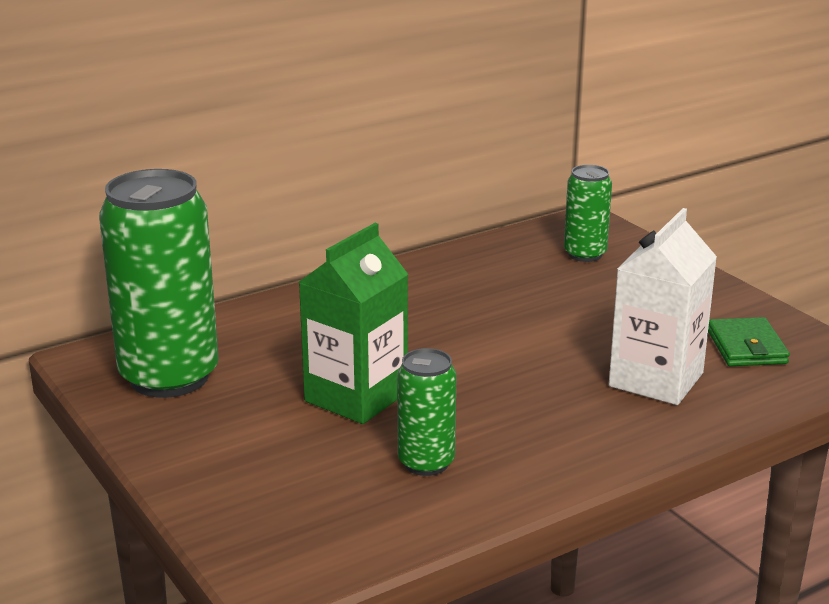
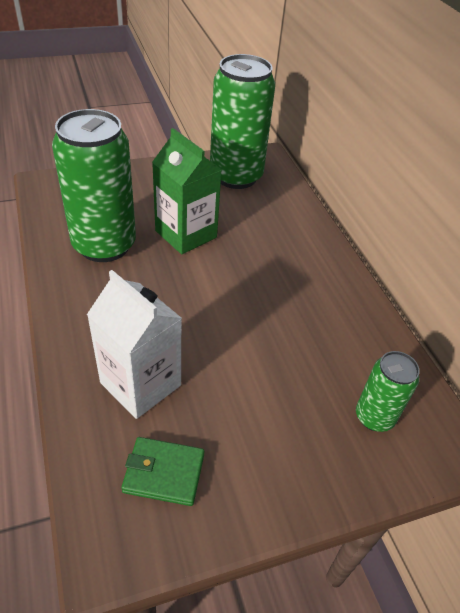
camera: 100 degrees right, 20 degrees up
green can [397,348,457,476] -> green can [52,109,136,262], size x1.95

